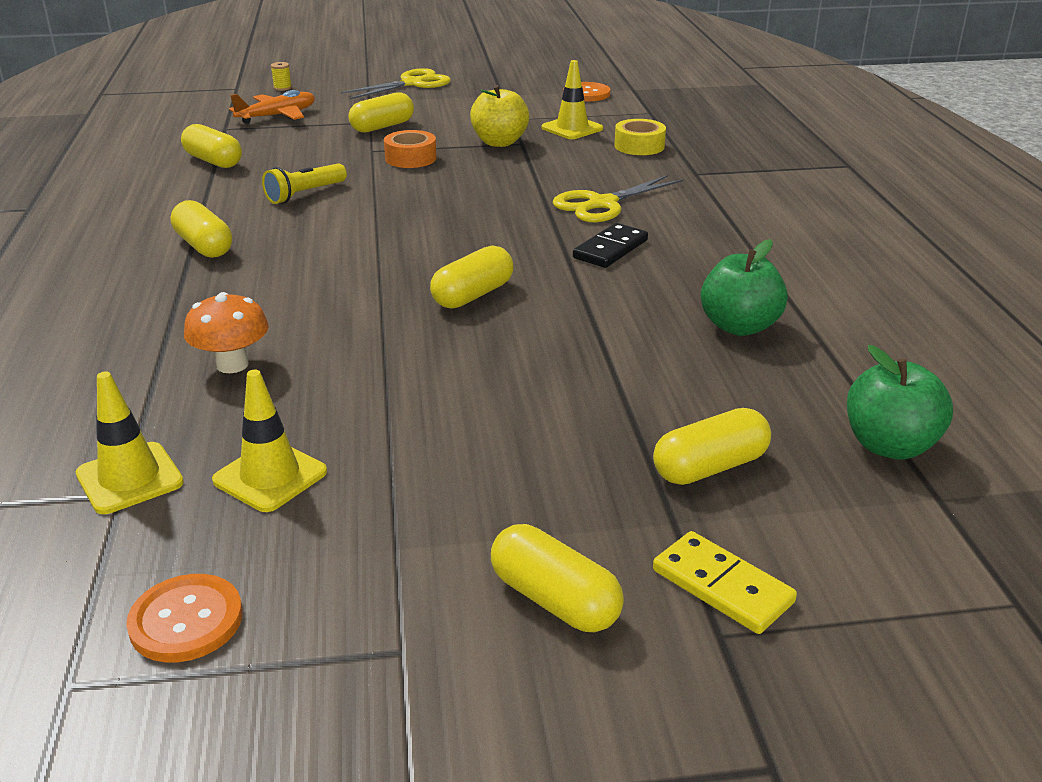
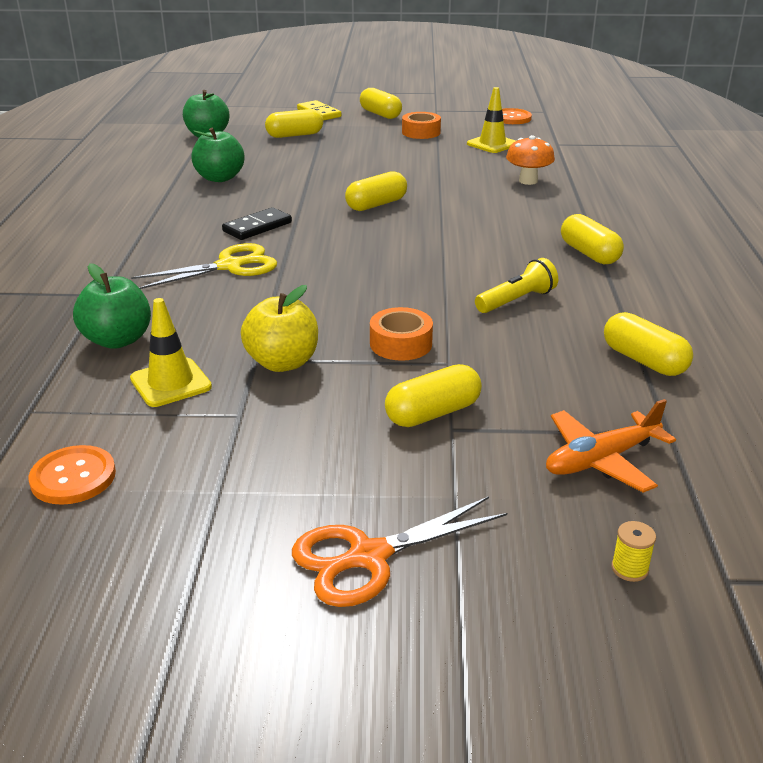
camera: 170 degrees left, 0 degrees up
yellow traffic cone [76,371,184,514] -> none
yellow scissors [341,68,451,99] -> orange scissors [292,496,507,607]
yellow tape [615,119,666,155] -> green apple [73,263,151,349]
none -> orange tape [402,112,441,139]

